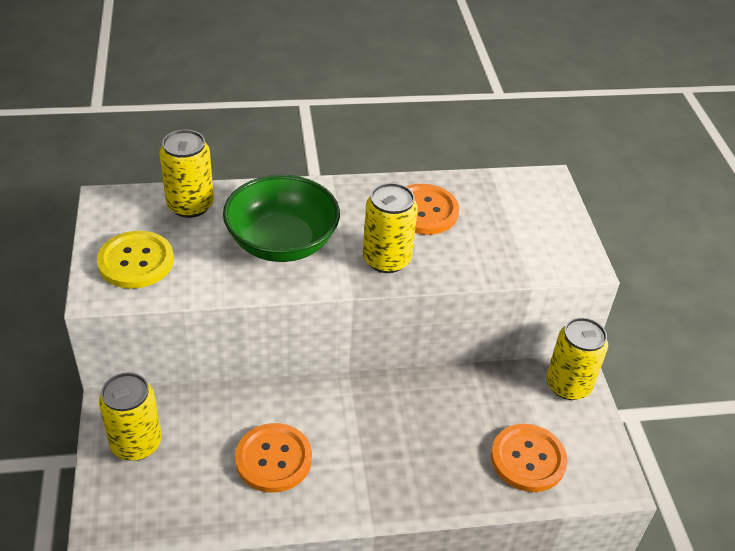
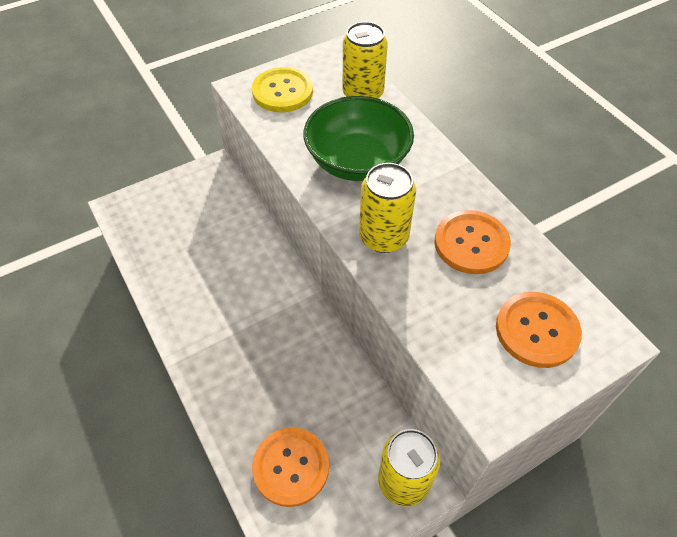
camera: 70 degrees right, 10 degrees up
yellow can [99,372,162,461] -> none
orange button [235,423,312,493] -> orange button moved to [496,292,582,368]

